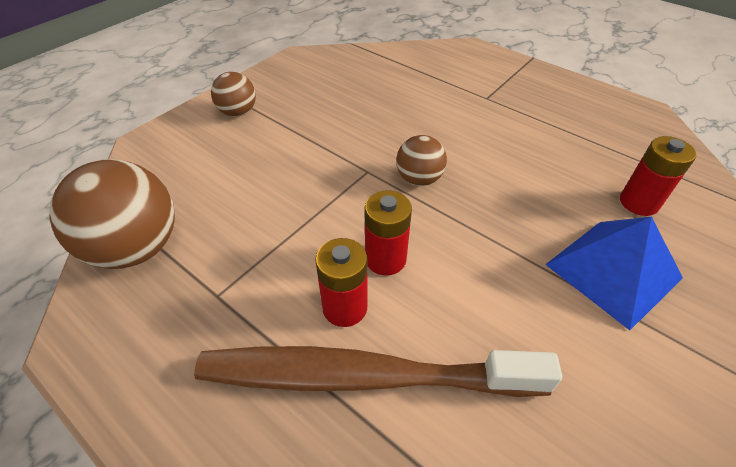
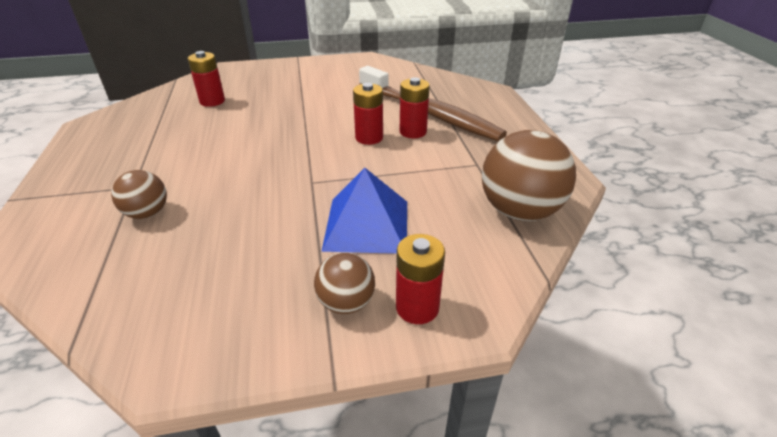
camera: 140 degrees left, 10 degrees down
brown ball [396,135,447,186] -> brown ball moved to [111,170,167,219]
blue pyramid [545,217,683,330] -> blue pyramid moved to [321,168,407,254]
none -> red battery [396,234,445,324]

